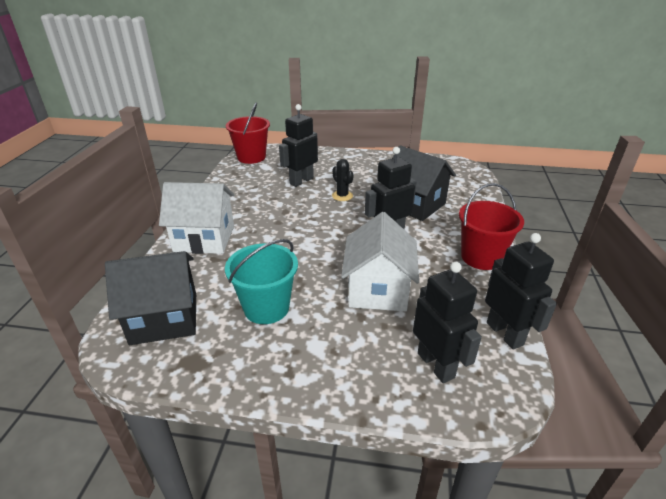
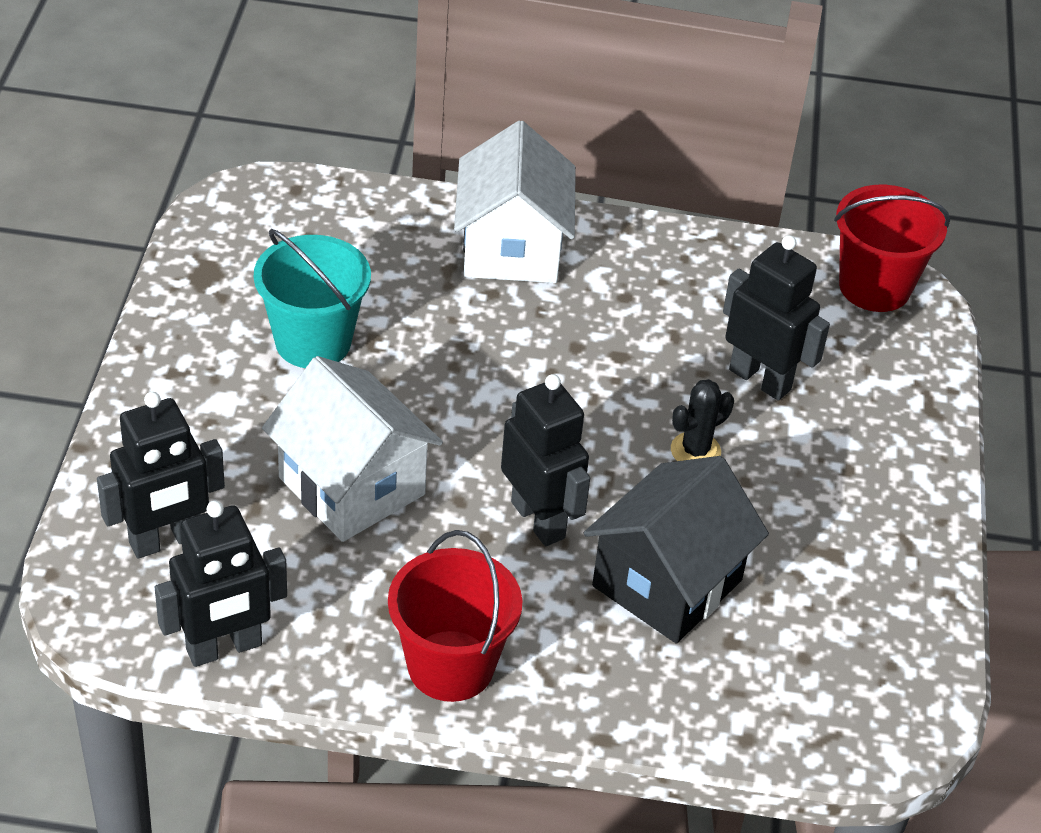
camera: 85 degrees right, 10 degrees up
black house [105,251,196,345] -> none
white house [341,212,419,311] -> white house turned 45 degrees clockwise [262,356,443,542]

